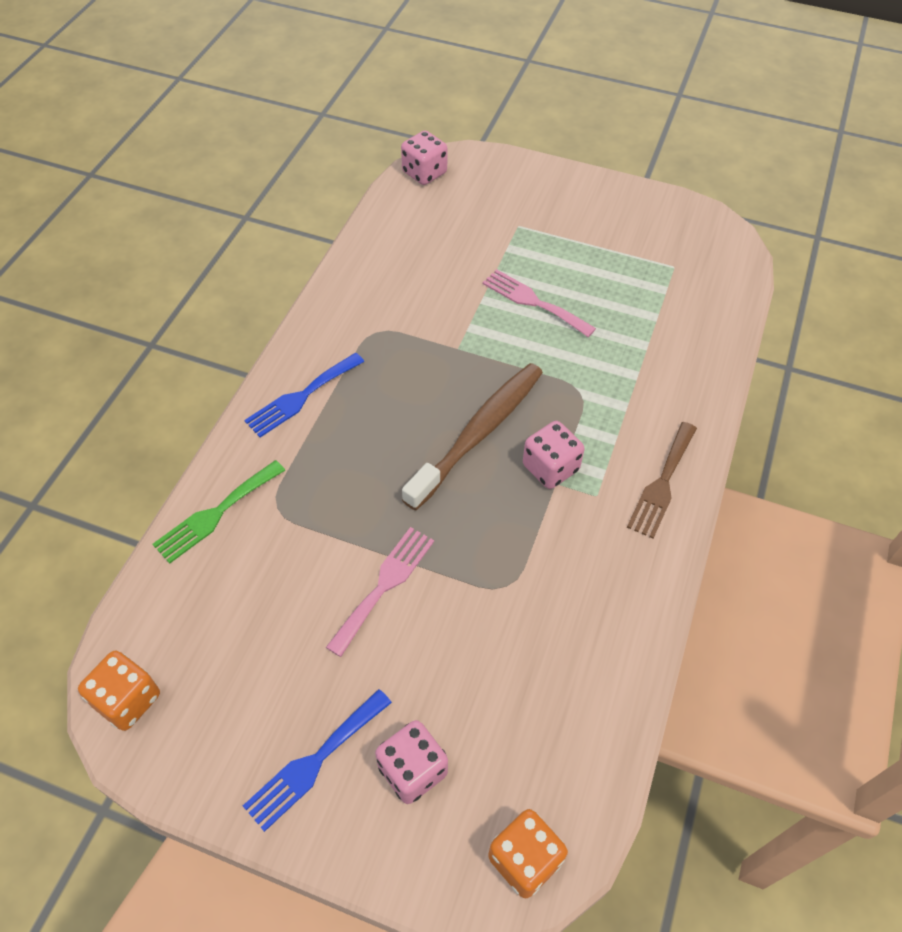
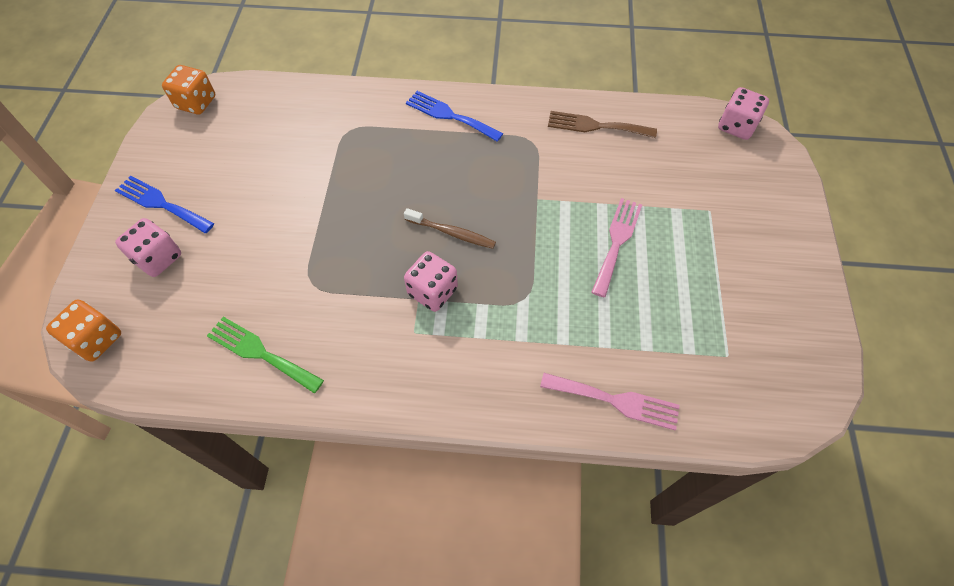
camera: 75 degrees right, 5 degrees up
green fork [153,460,285,564] -> green fork moved to [207,317,324,393]
pink fork [326,527,434,657] -> pink fork moved to [540,373,680,431]
brown toothbrush [402,363,543,511] -> brown toothbrush [404,208,496,249], size x0.53
brown fork [627,422,697,539] -> brown fork moved to [548,111,657,138]

